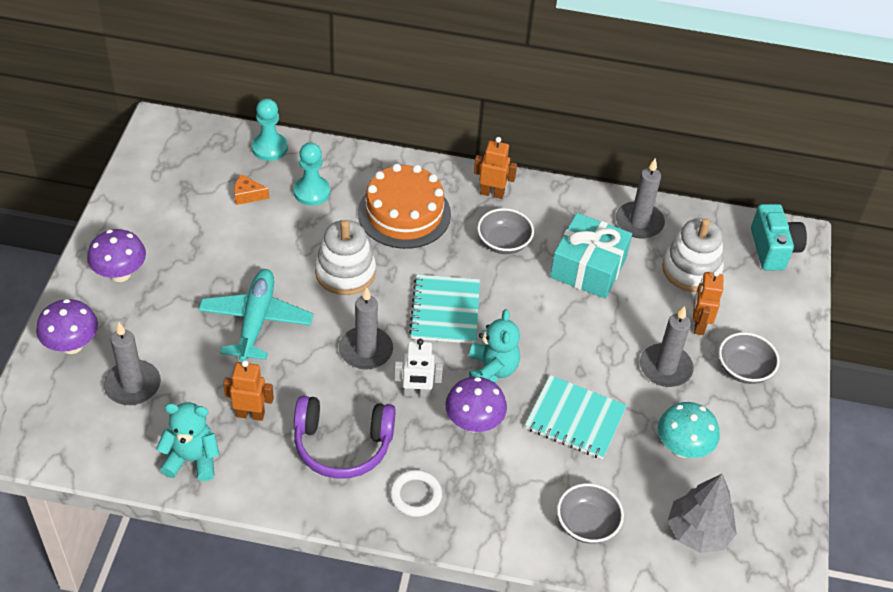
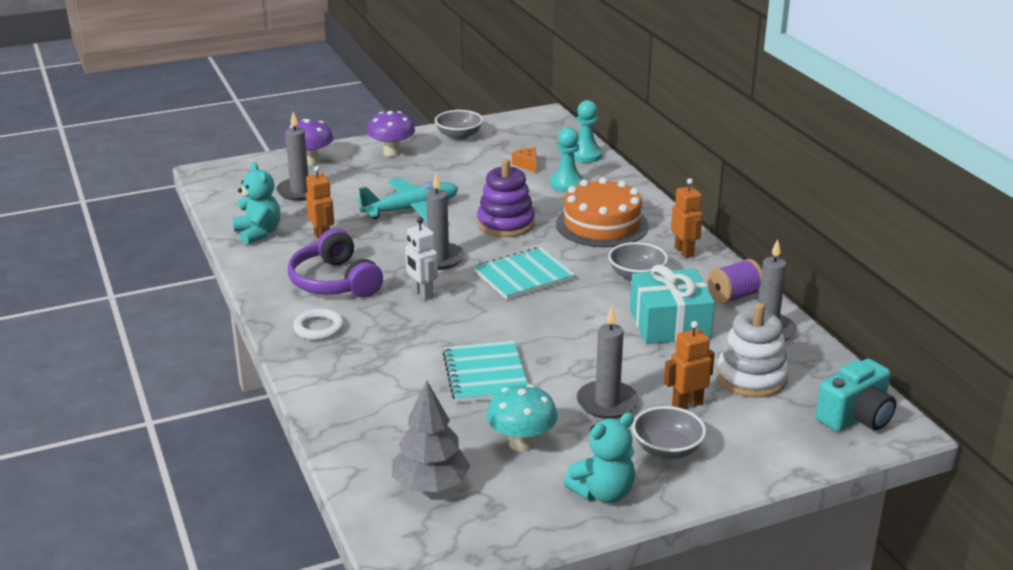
camera: 60 degrees right, 20 degrees down
white stacking toy [315,220,376,295] -> purple stacking toy [477,159,535,237]
purple mushroom [445,377,507,433] -> none
turquoise teddy bear [469,309,520,383] -> turquoise teddy bear moved to [564,412,635,503]
grey bowl [557,483,624,544] -> grey bowl moved to [435,110,483,140]
none -> purple spool [708,259,762,304]

